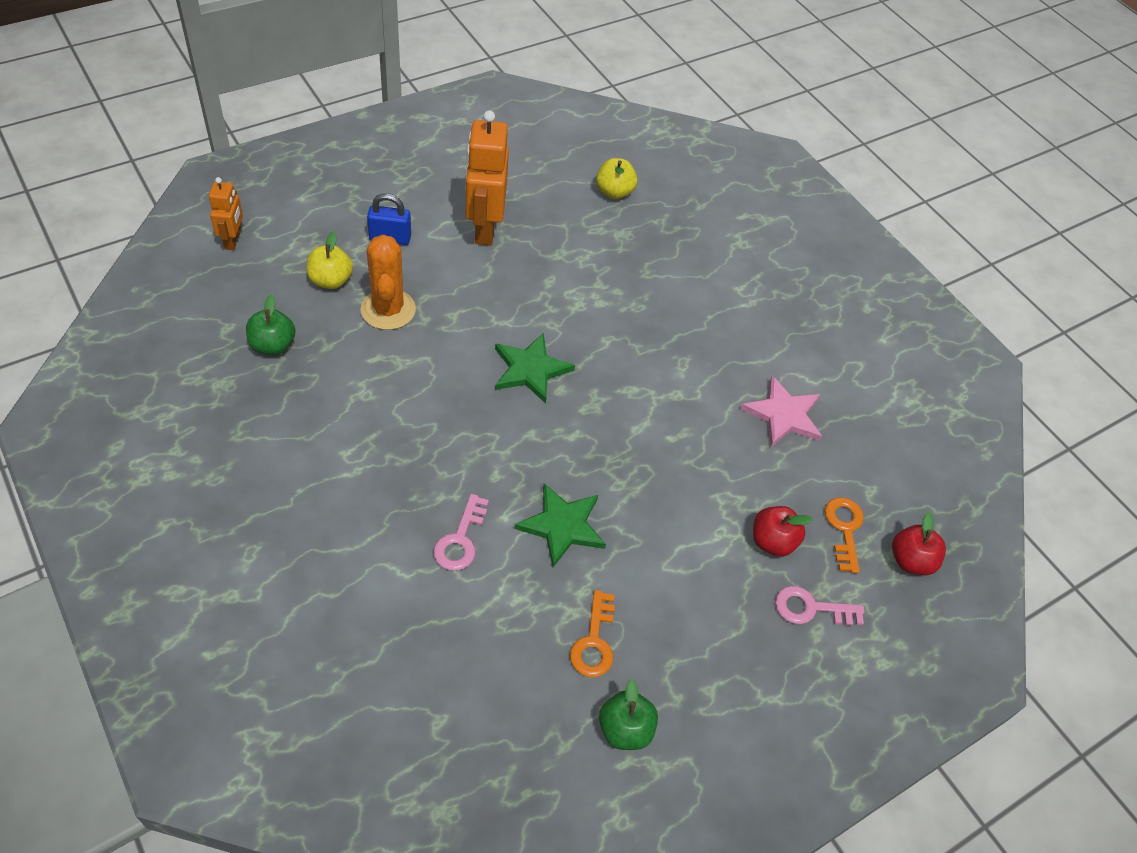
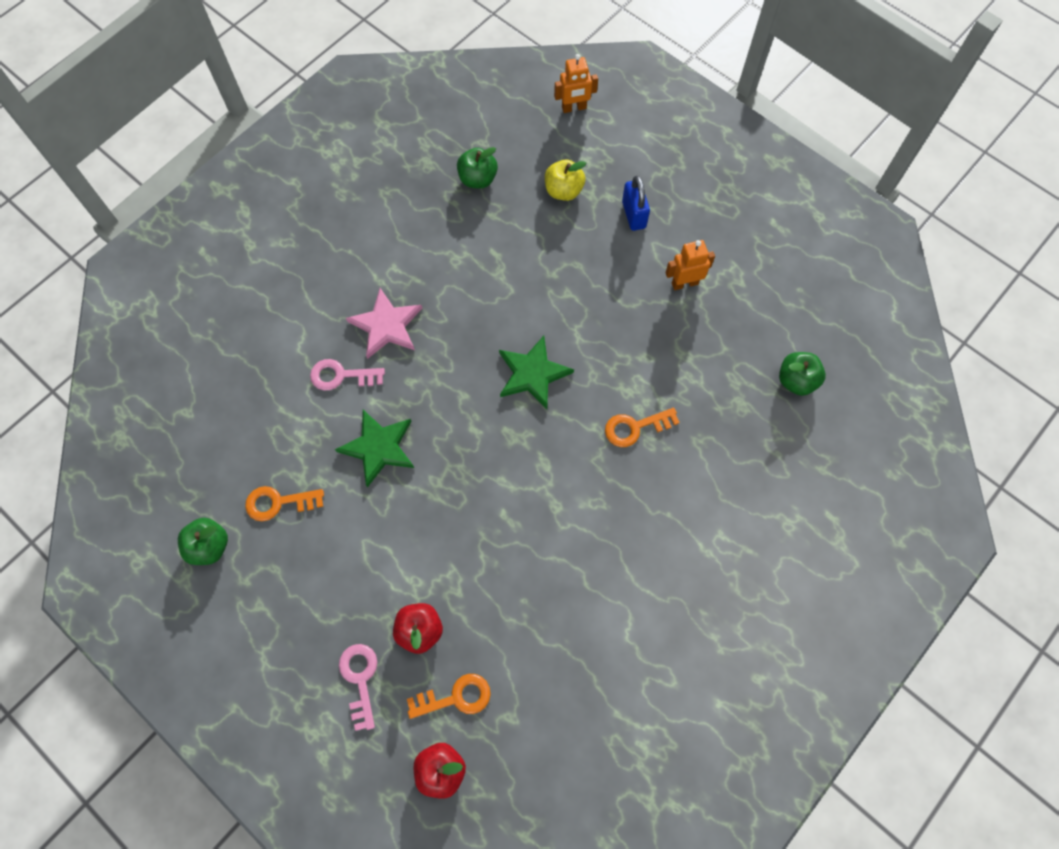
camera: 80 degrees right, 15 degrees up
orange cactus [360,235,416,330] -> none
orange robot [466,110,509,245] -> orange robot [665,240,715,290], size x0.55
yellow apple [596,158,637,199] -> green apple [779,352,826,396]
pink star [740,376,822,447] -> pink star moved to [346,288,422,359]
none -> orange key [605,408,680,447]

